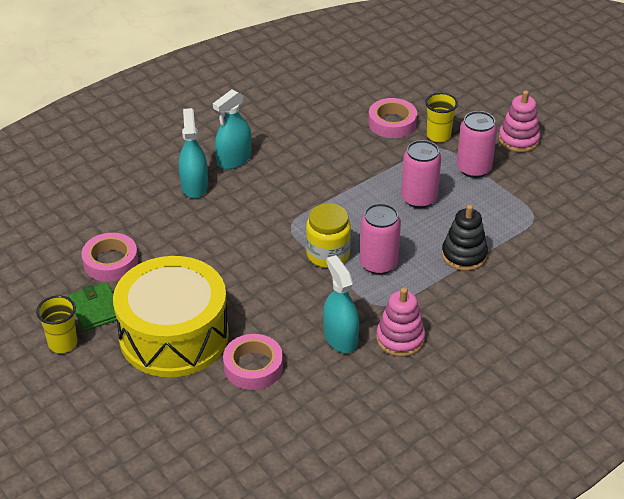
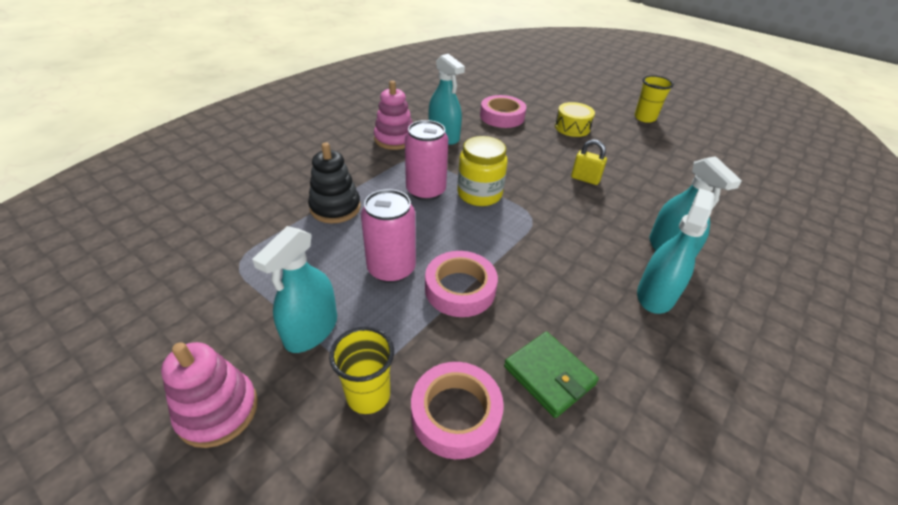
camera: 165 degrees right, 0 degrees up
green wallet [68,282,117,331] -> green wallet moved to [504,331,599,418]
pink tape [81,233,138,282] -> pink tape moved to [425,251,498,317]
yellow drum [113,256,229,377] -> yellow drum [555,102,595,137], size x0.41
pink can [457,111,497,178] -> turquoise spray bottle [252,226,337,353]
none -> yellow padlock [571,139,607,185]

